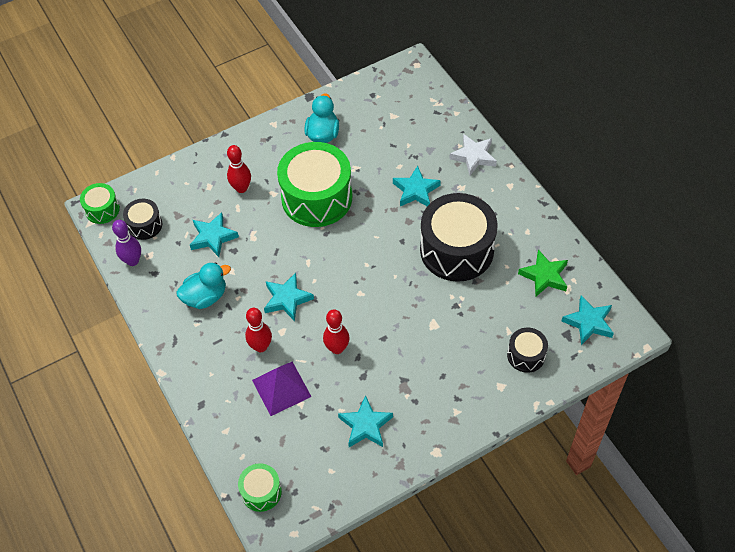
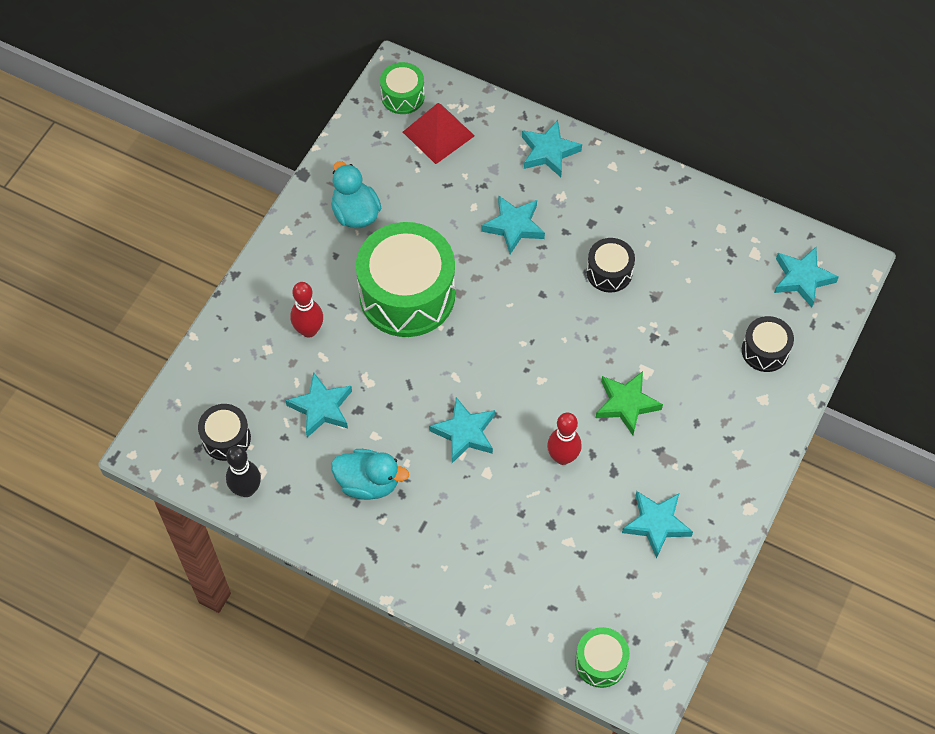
camera: 35 degrees left, 5 degrees up
green drum [80,183,120,224] -> green drum moved to [380,62,425,114]
purple bowling pin [112,220,141,266] -> black bowling pin [226,446,261,497]
turquoise duck [176,262,231,309] -> turquoise duck turned 75 degrees clockwise [331,449,409,500]
red bowling pin [245,308,272,352] -> none
purple pyramid [252,362,312,416] -> none
black drum [420,193,498,282] -> black drum [586,238,635,293], size x0.48
white star [449,134,497,175] -> turquoise star [522,120,582,177]
green star [518,250,568,296] -> green star moved to [596,371,663,435]
none -> red pyramid [403,103,475,164]

